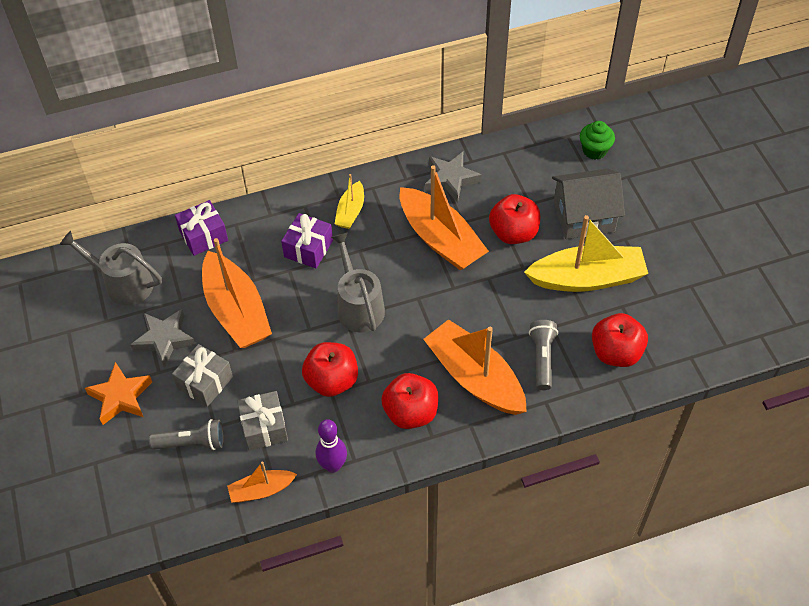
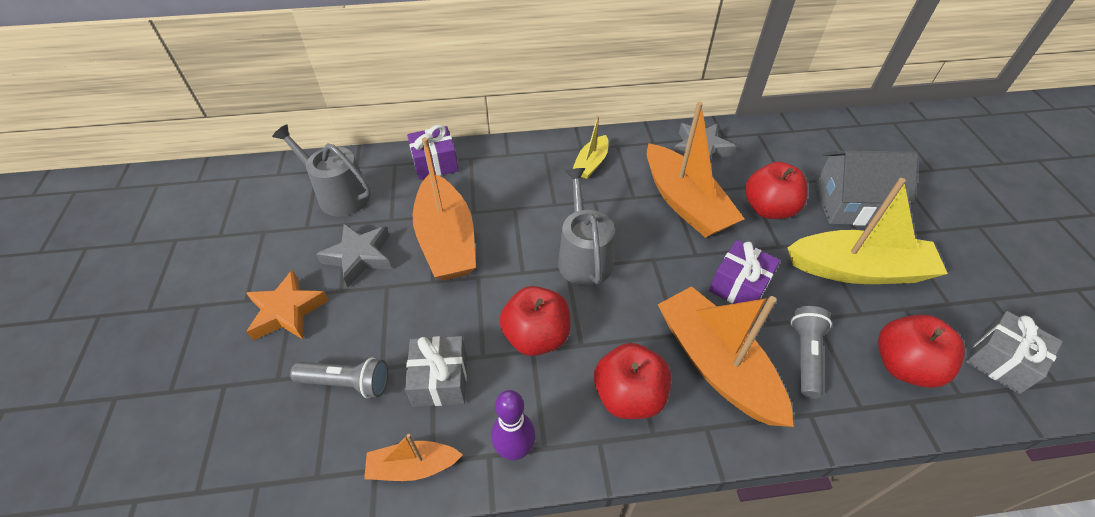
camera: 10 degrees right, 5 degrees down
grey gift [172,344,233,407] -> grey gift moved to [966,311,1063,394]
purple gift [281,213,333,268] -> purple gift moved to [709,240,780,304]
green cupcake [580,121,615,160] -> none

